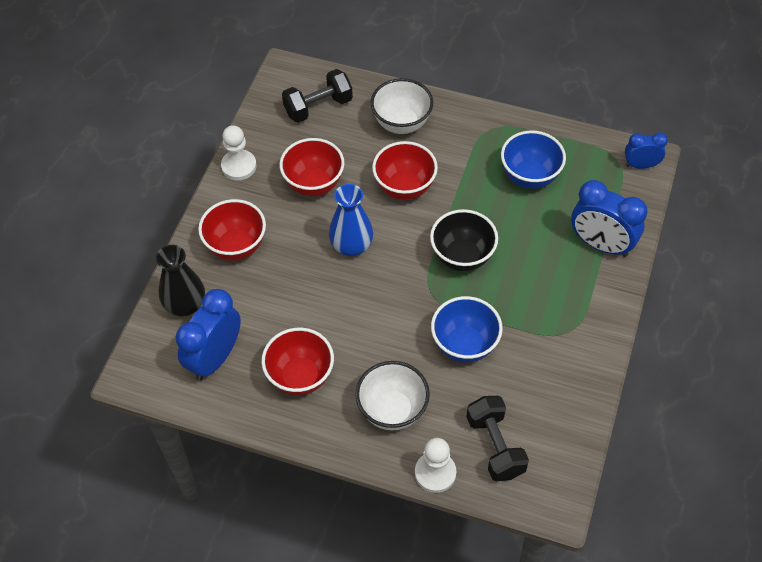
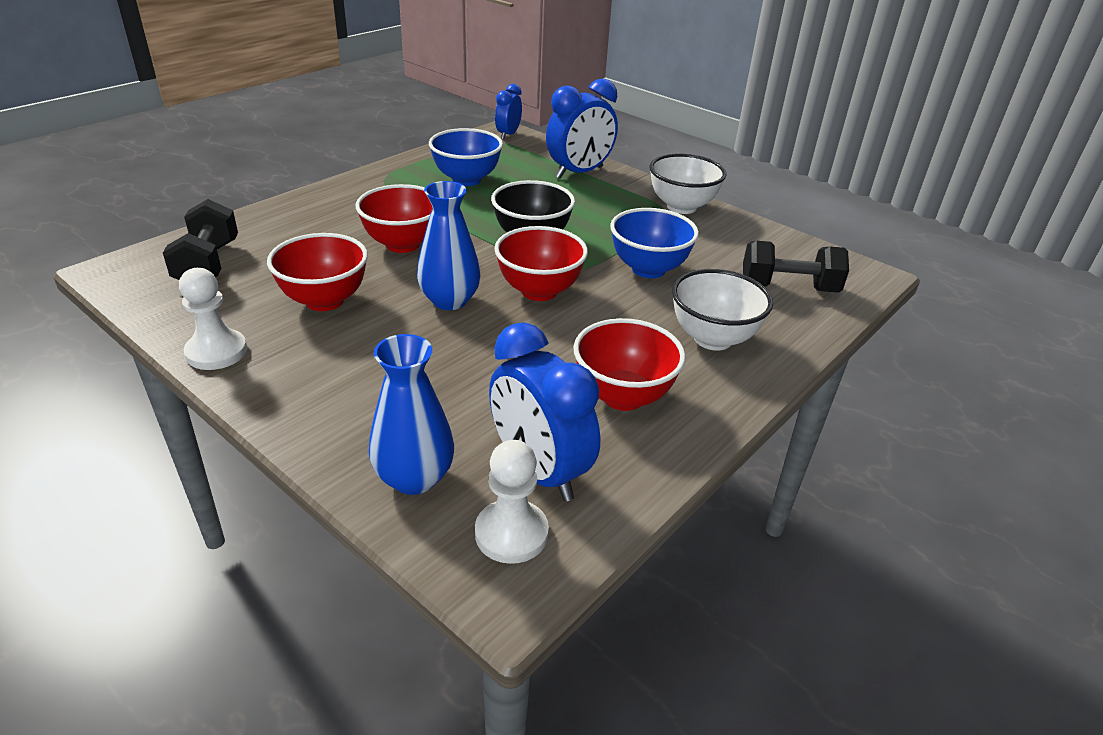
camera: 70 degrees left, 20 degrees down
black vase [156,245,205,316] -> blue vase [369,334,454,495]
red bowl [198,199,266,261] -> red bowl moved to [494,226,588,301]
white bowl [371,78,433,134] -> white bowl moved to [650,154,727,214]
white pawn [415,438,456,493] -> white pawn moved to [475,440,549,564]

